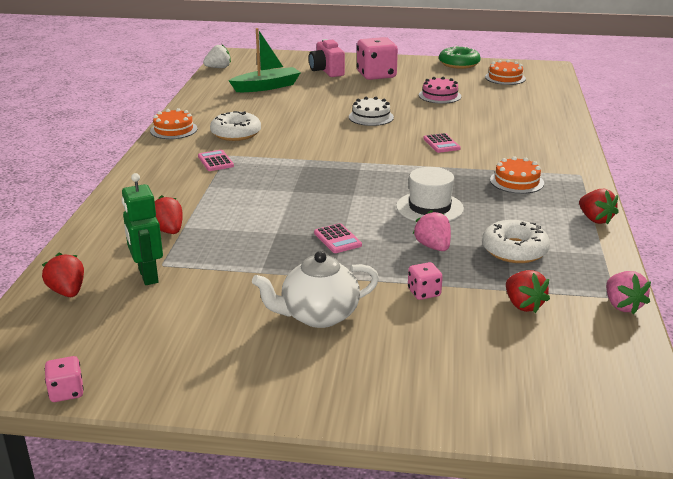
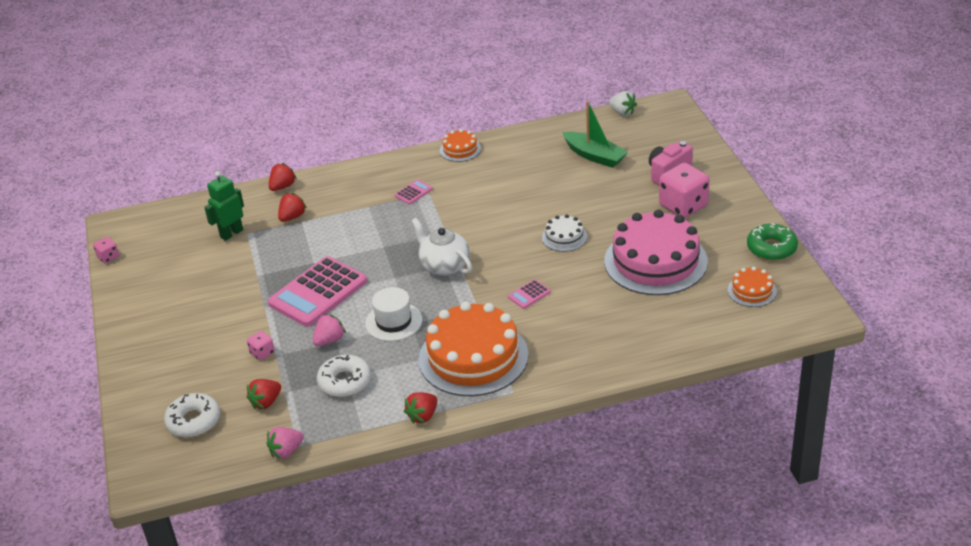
camera: 70 degrees right, 10 degrees up
red strawberry [42,253,84,297] -> red strawberry moved to [269,163,297,191]
white donut [210,111,261,141] -> white donut moved to [164,393,220,437]
white teapot [252,251,379,328] -> white teapot moved to [412,218,472,276]
pink calculator [314,223,362,253] -> pink calculator [268,256,367,327], size x2.39
pink cake [419,77,461,104] -> pink cake [604,210,708,295], size x2.20
orange cake [490,156,544,194] -> orange cake [419,302,529,396], size x2.20

